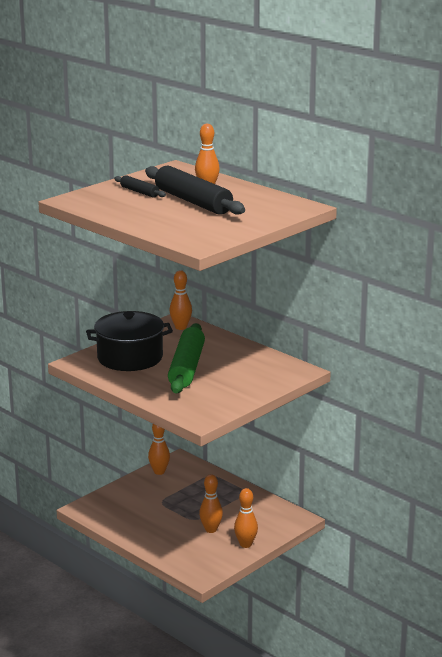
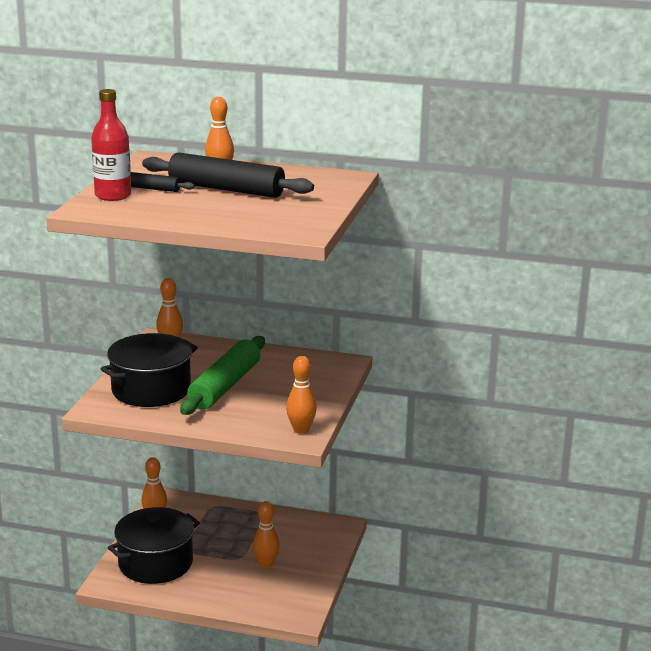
camera: 30 degrees left, 0 degrees up
green rolling pin [168,323,205,393] -> green rolling pin turned 45 degrees clockwise [180,336,265,415]
orange bowling pin [234,488,258,548] -> orange bowling pin moved to [286,356,317,434]
none -> red bottle [91,89,131,201]
none -> black pot [108,507,200,584]

